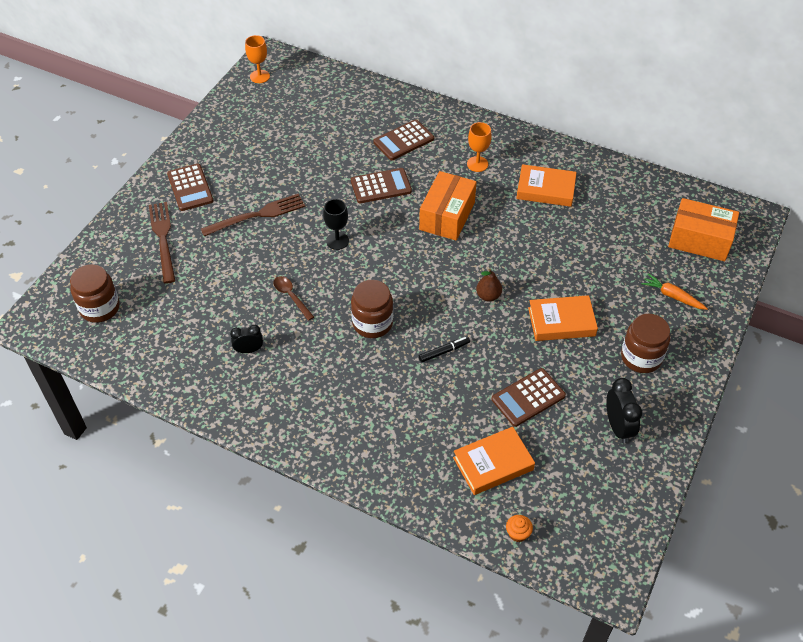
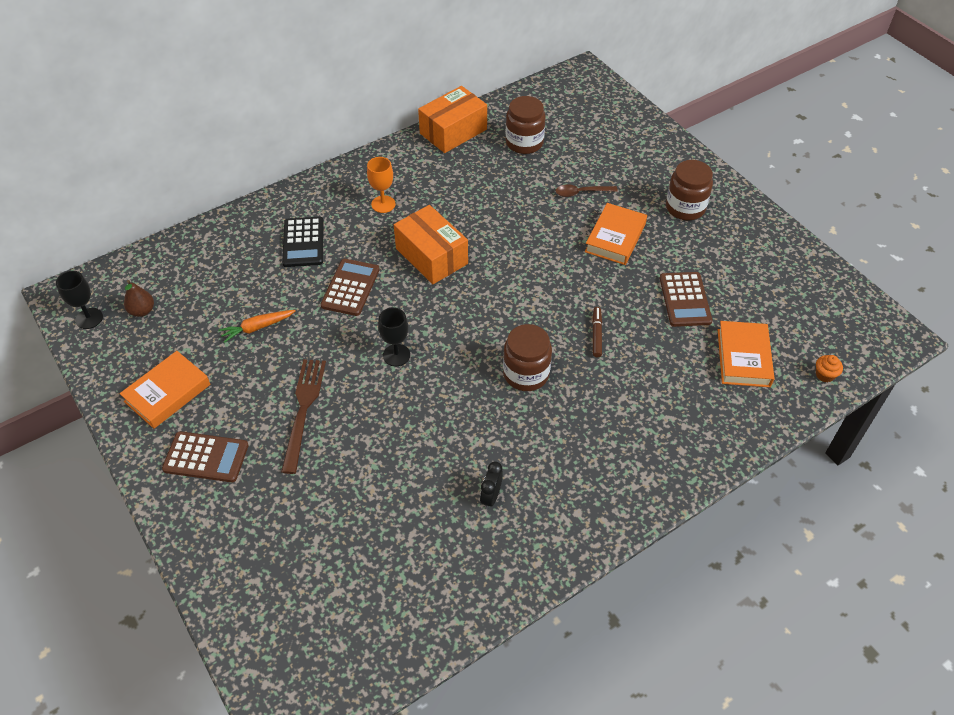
camera: 60 degrees left, 0 degrees up
brown jar [70,264,120,323] -> brown jar moved to [506,96,546,154]
brown fork [149,202,175,284] -> none
orange goblet [245,35,270,83] -> black goblet [56,271,103,329]
brown spoon [273,276,314,321] -> brown spoon moved to [555,184,618,197]
brown calculator [374,119,434,160] -> black calculator [282,217,324,267]
black marker [419,337,470,362] -> brown marker [592,307,602,357]
brown pear [476,268,502,301] -> brown pear moved to [124,280,154,317]
orange book [516,164,577,207] -> orange book moved to [120,351,210,429]
black clock [606,378,642,443] -> none
orange carrot [641,273,708,310] -> orange carrot moved to [219,310,295,343]
orange box [668,198,739,261] -> orange box moved to [418,86,487,153]

